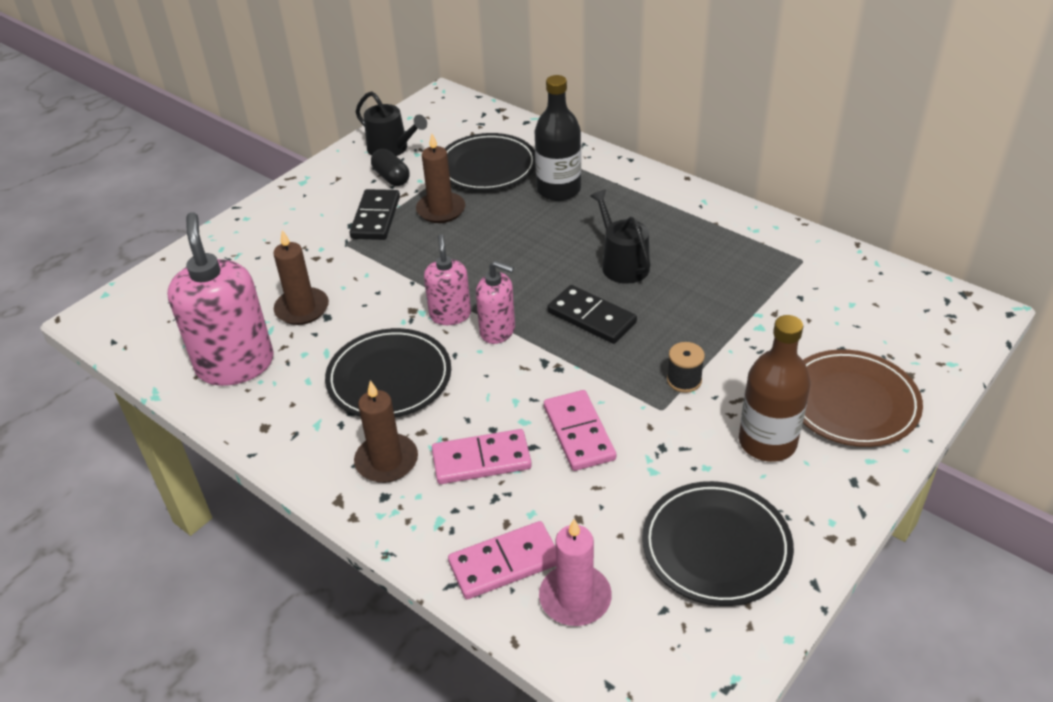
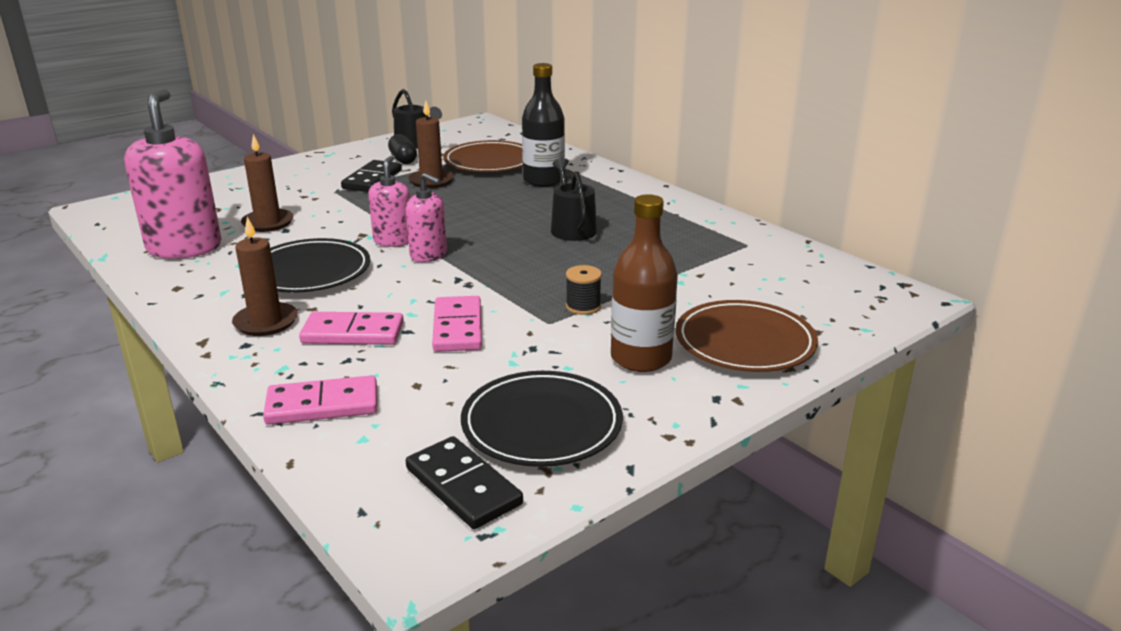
camera: 10 degrees right, 15 degrees down
black plate [445,133,536,191] -> brown plate [443,140,523,172]
pink candle [539,519,612,626] -> none
black domino [548,285,637,344] -> black domino moved to [406,436,523,529]

